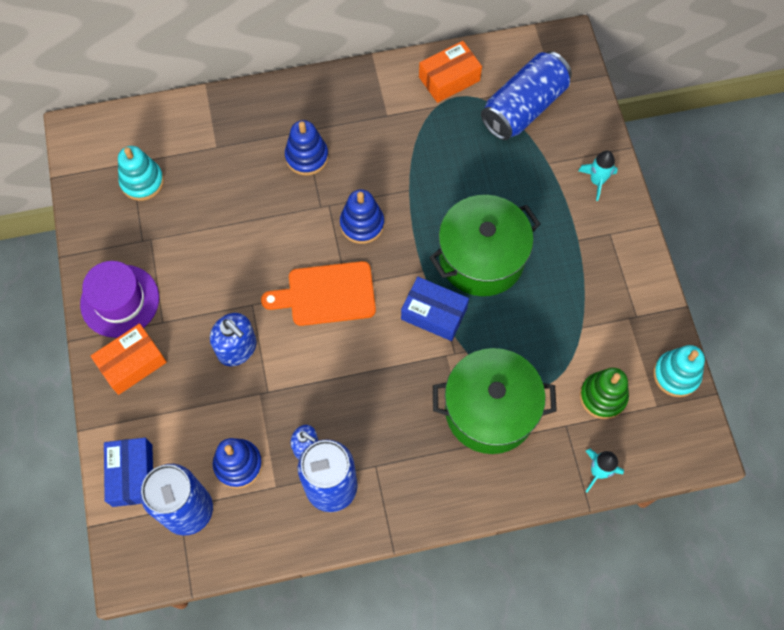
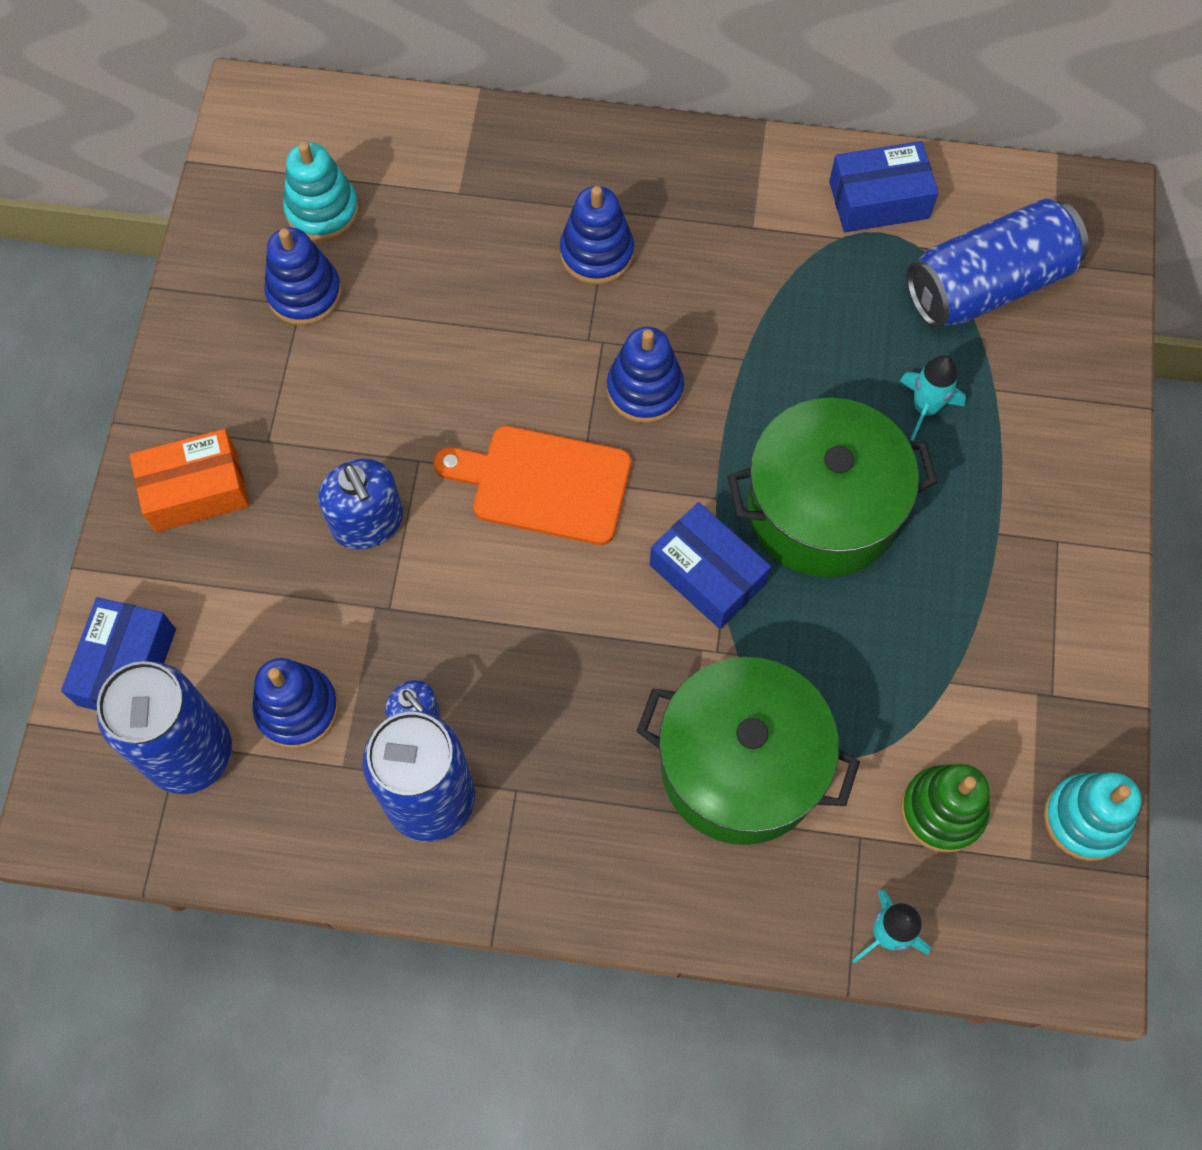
camera: 20 degrees right, 0 degrees up
purple hat [80,261,159,338] -> none
orange box [419,41,482,103] -> blue box [829,141,939,232]
turquoise rocket [578,151,618,201] -> turquoise rocket moved to [900,355,966,441]
none -> blue stacking toy [264,227,342,325]

